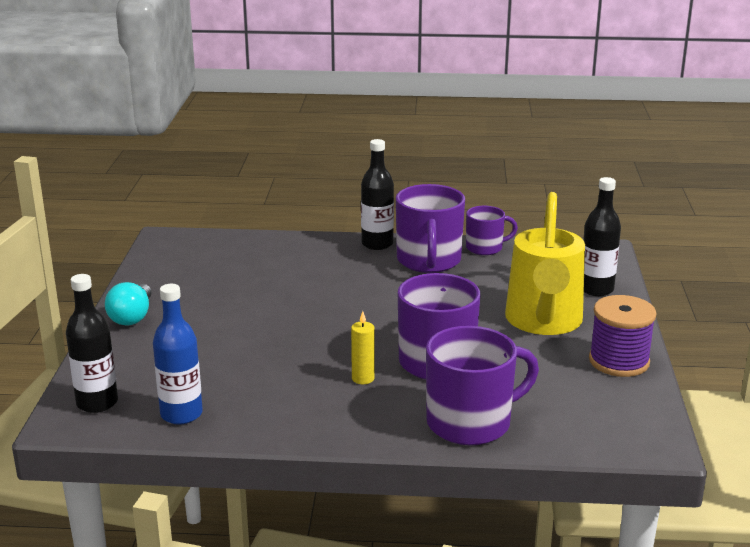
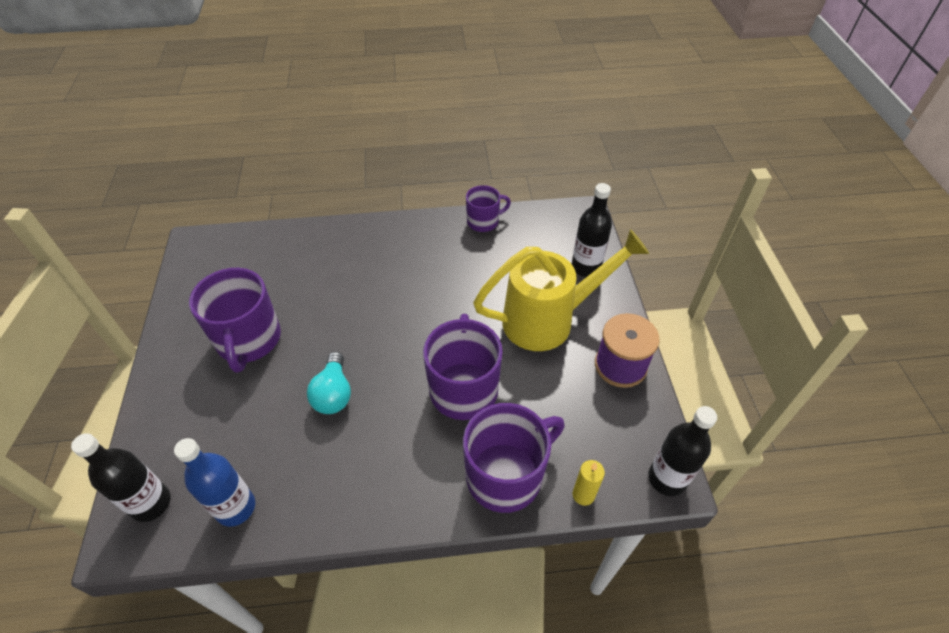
camera: 10 degrees left, 25 degrees up
turquoise light bulb [105,282,152,326] -> turquoise light bulb moved to [307,352,351,414]
yellow candle [351,311,375,384] -> yellow candle moved to [573,460,605,506]
black bottle [361,139,394,250] -> black bottle moved to [648,406,717,496]
purple mug [396,184,465,273] -> purple mug moved to [189,268,281,373]
yellow watering can [505,192,585,335] -> yellow watering can turned 105 degrees counterclockwise [473,229,649,351]

